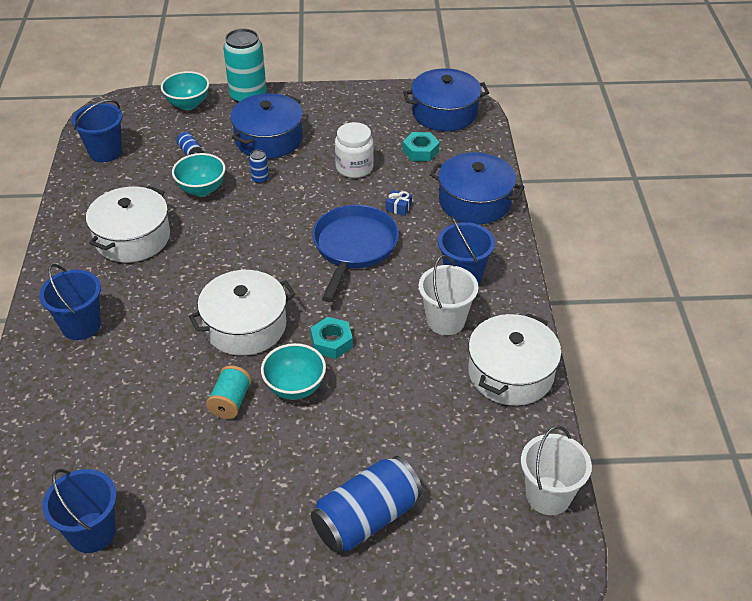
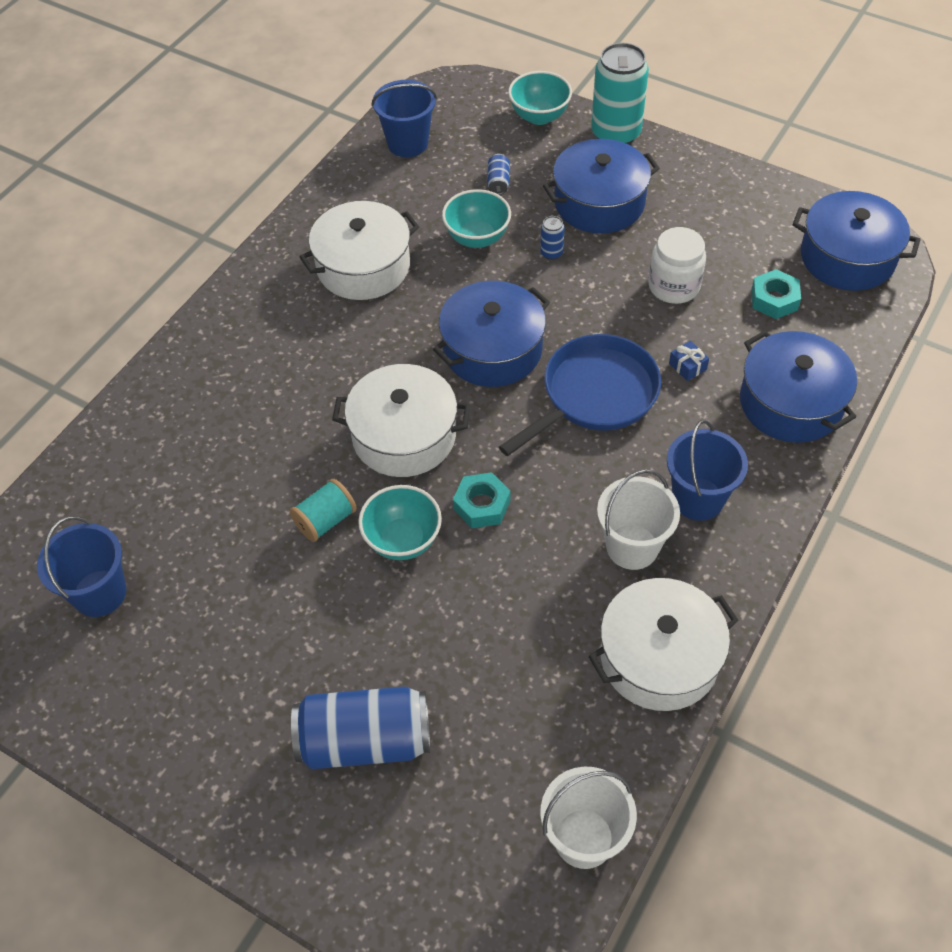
camera: 35 degrees right, 10 degrees up
blue bucket [39,264,101,340] -> none
none -> blue pot [433,281,550,387]

